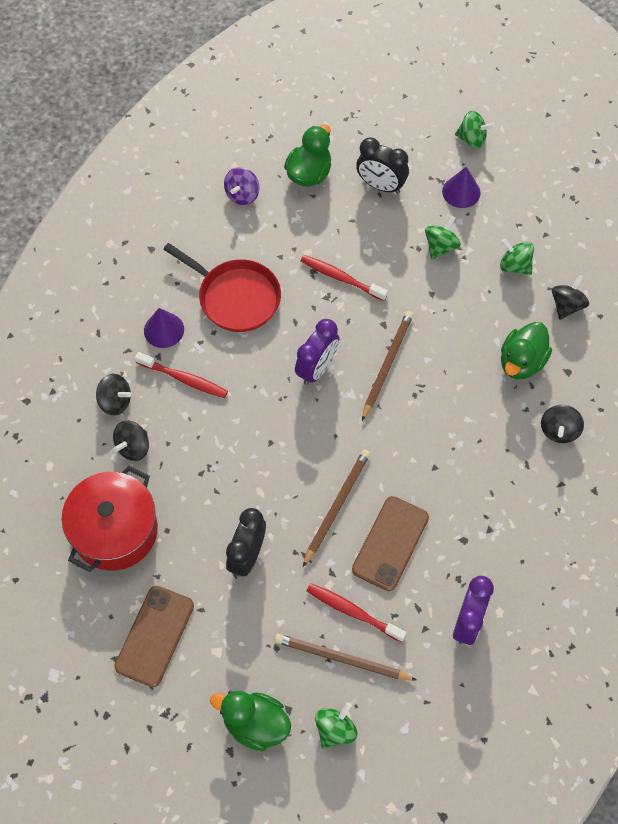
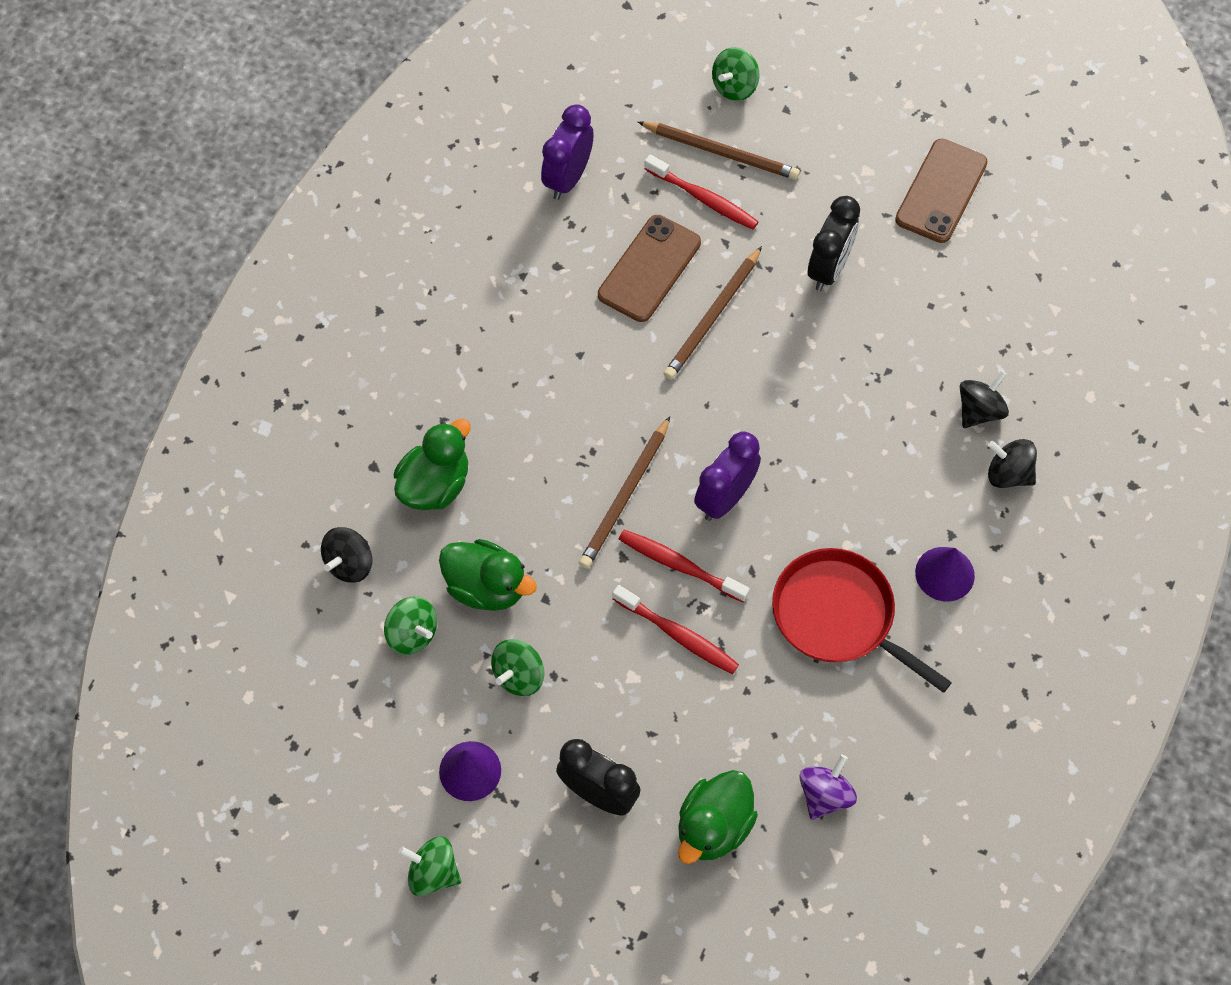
camera: 175 degrees left, 0 degrees up
red pot [62,465,158,572] -> none
red toothbrush [135,352,228,398] -> red toothbrush moved to [619,530,750,603]
green duck [210,691,291,751] -> green duck moved to [439,539,537,611]
black spinning top [541,405,584,443] -> none

